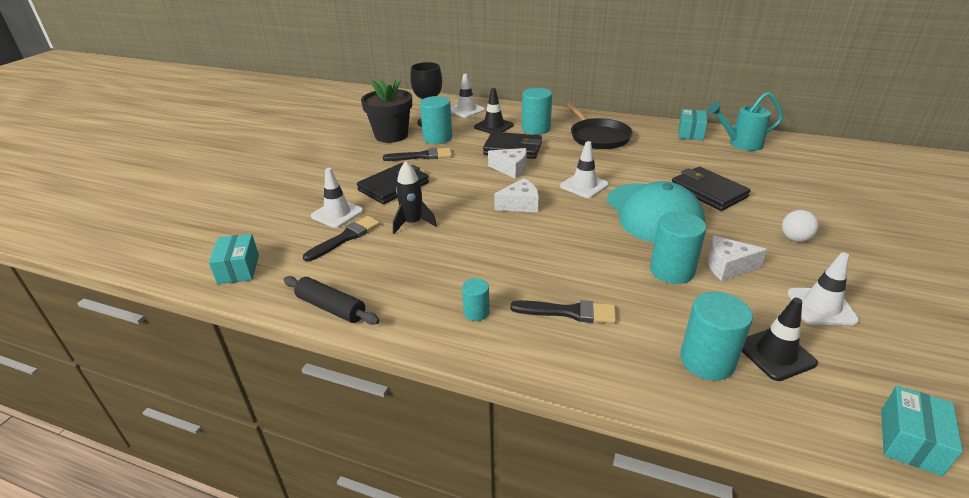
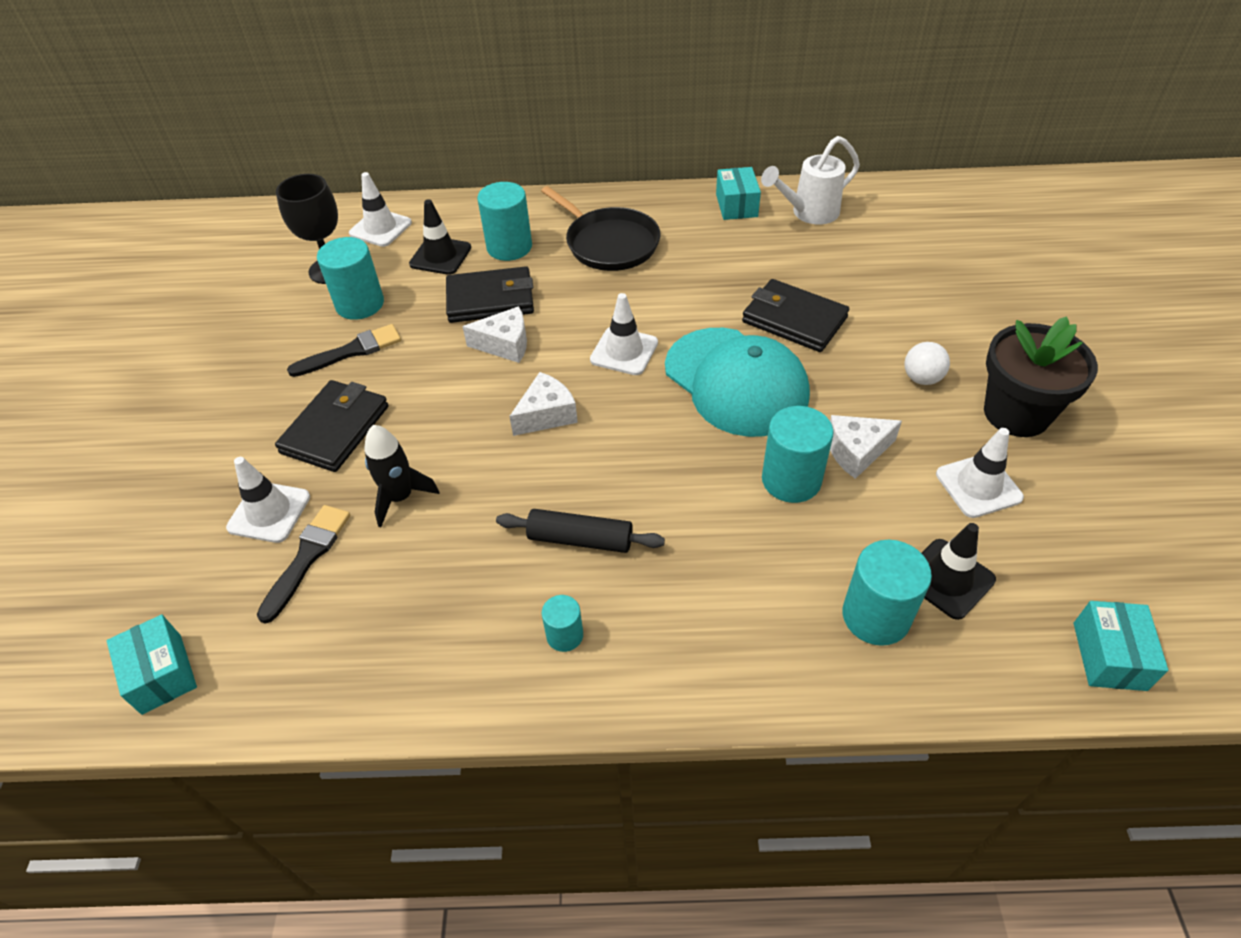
camera: 20 degrees left, 15 degrees up
black rolling pin [283,276,380,325] -> black rolling pin moved to [496,509,665,553]
black flower pot [361,79,412,143] -> black flower pot moved to [984,316,1098,437]
black brush [510,300,616,324] -> none
turquoise watering can [707,92,783,151] -> white watering can [761,136,860,224]

